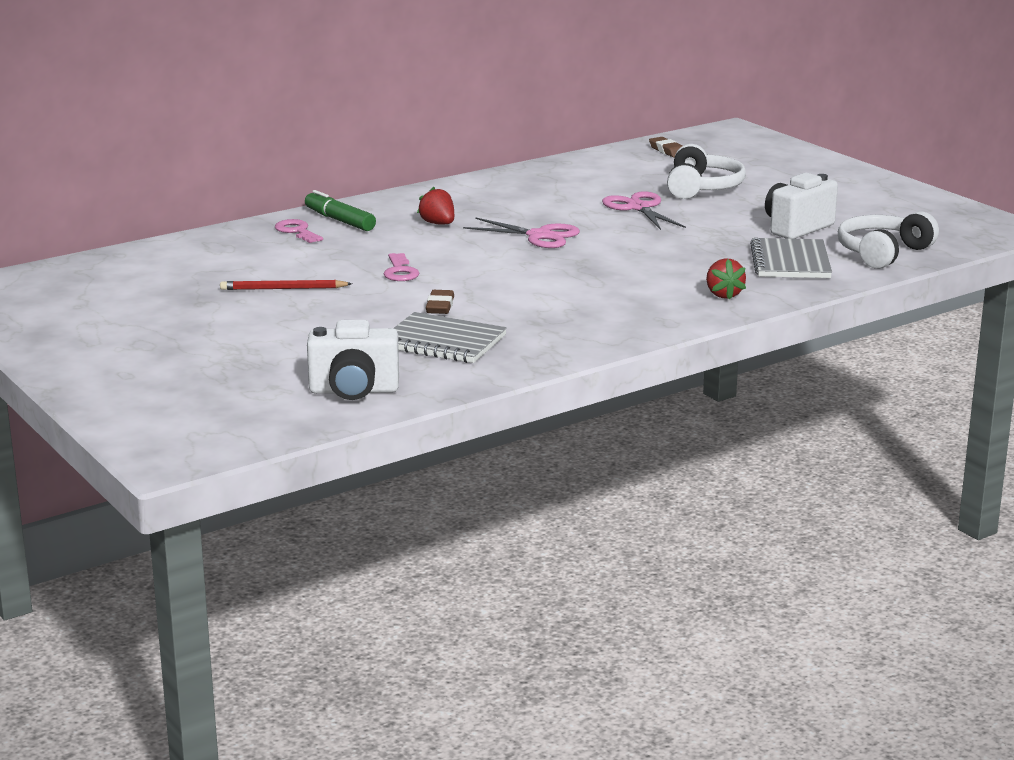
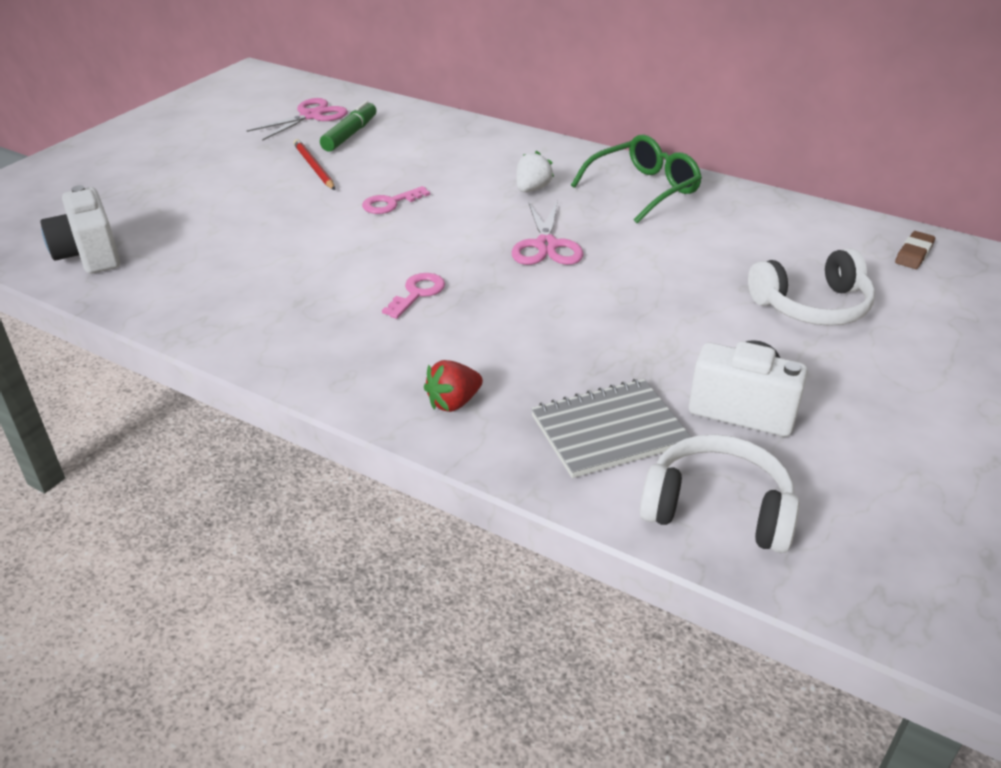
camera: 65 degrees right, 15 degrees up
pink key [275,219,323,243] -> pink key moved to [382,273,445,319]
green marker [305,190,376,231] -> green marker moved to [320,101,377,151]
grey notebook [393,312,507,363] -> none
red strawberry [417,187,454,224] -> white strawberry [516,151,554,192]
brown eraser [426,290,454,314] -> none
pink scissors [602,191,686,230] -> pink scissors moved to [247,98,348,141]
none -> green glasses [571,135,702,224]

